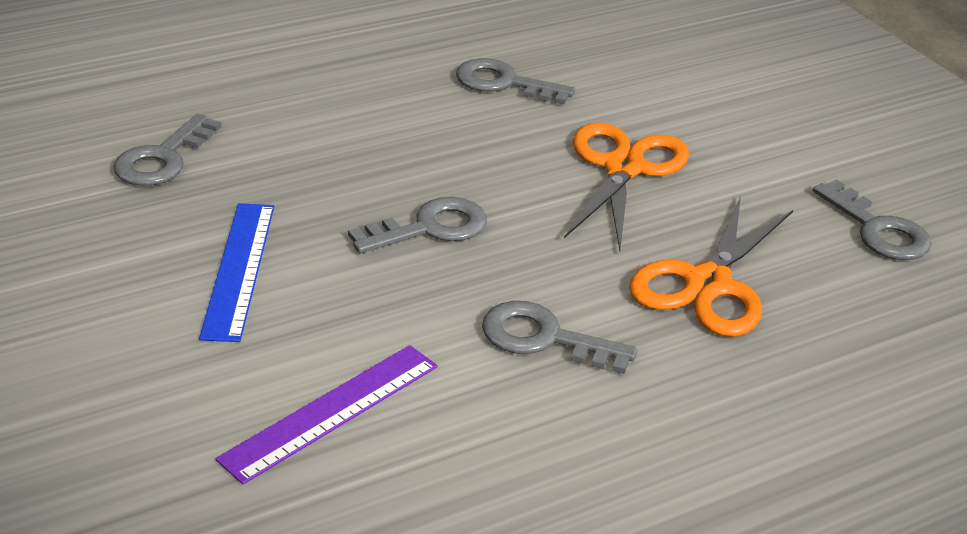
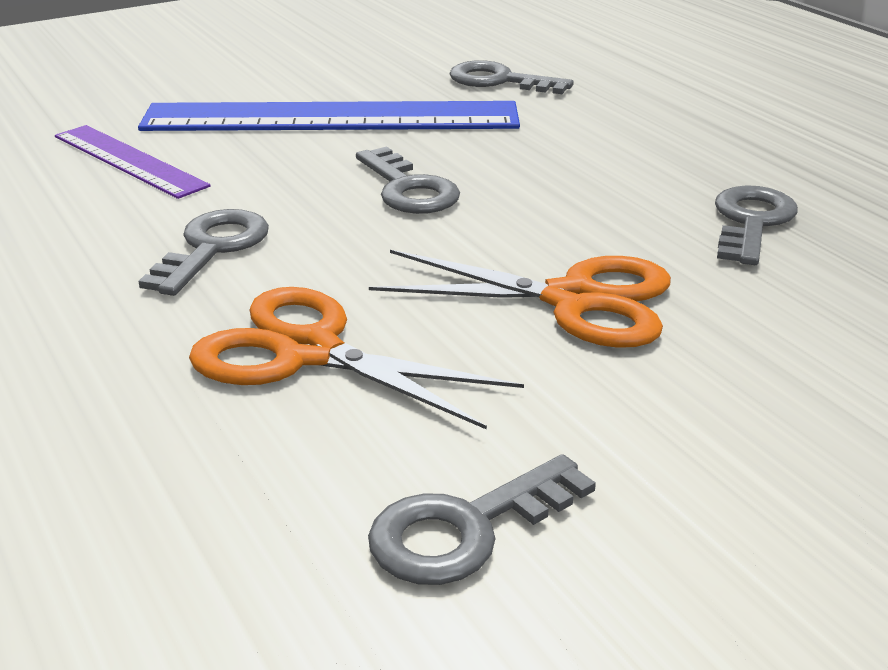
camera: 90 degrees right, 5 degrees down
blue ruler [199,203,274,342] -> blue ruler [138,101,520,131], size x1.85

